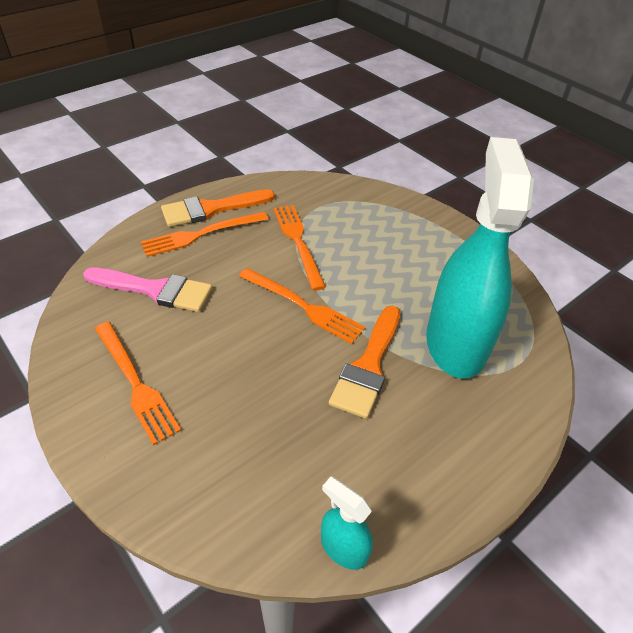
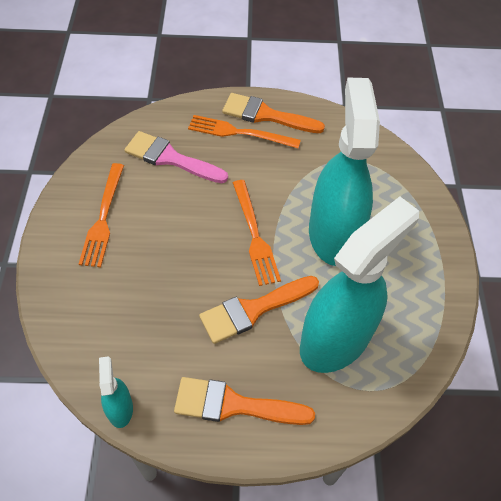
camera: 40 degrees right, 10 degrees up
pink brush [83,267,212,312] -> pink brush turned 150 degrees clockwise [125,131,228,183]
orange fork [273,205,326,291] -> none
none -> orange brush [174,377,315,425]
none -> turquoise spray bottle [309,77,380,266]

